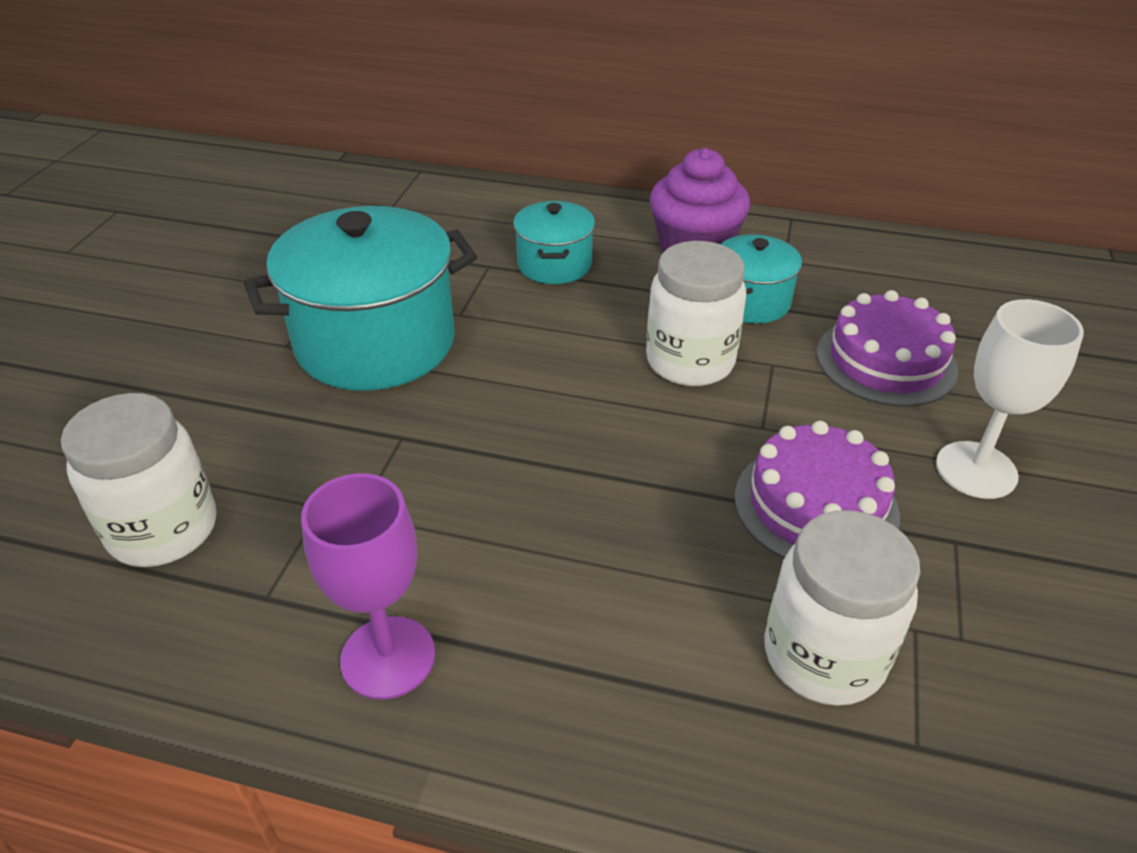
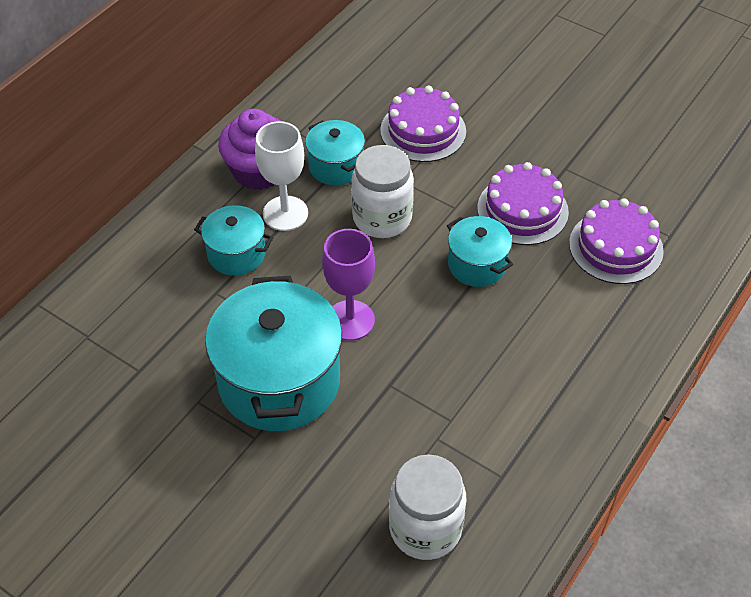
camera: 70 degrees left, 10 degrees up
purple goblet [301,473,435,700] -> purple goblet moved to [322,229,375,341]
white jar [764,510,920,706] -> purple cake [569,198,664,284]
white goblet [936,299,1084,499] -> white goblet moved to [255,121,308,231]
none -> turquoise pot [447,216,513,287]

